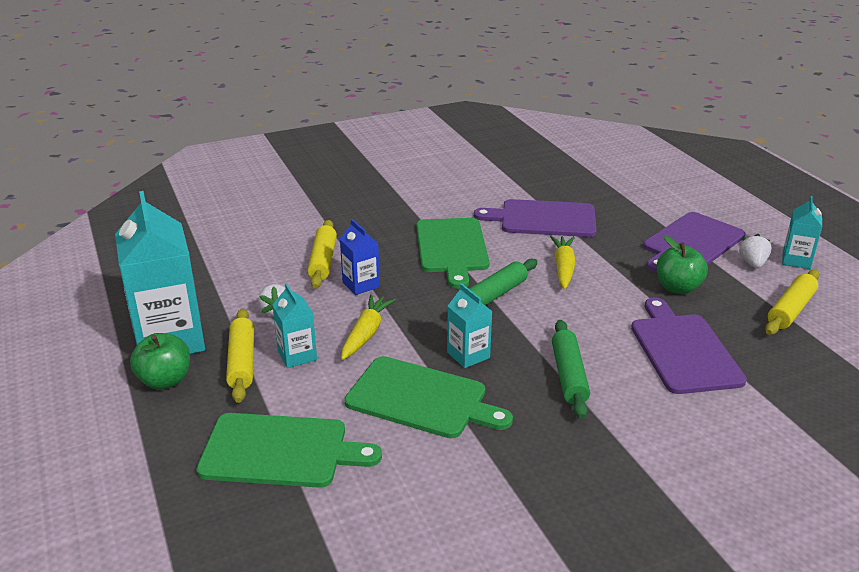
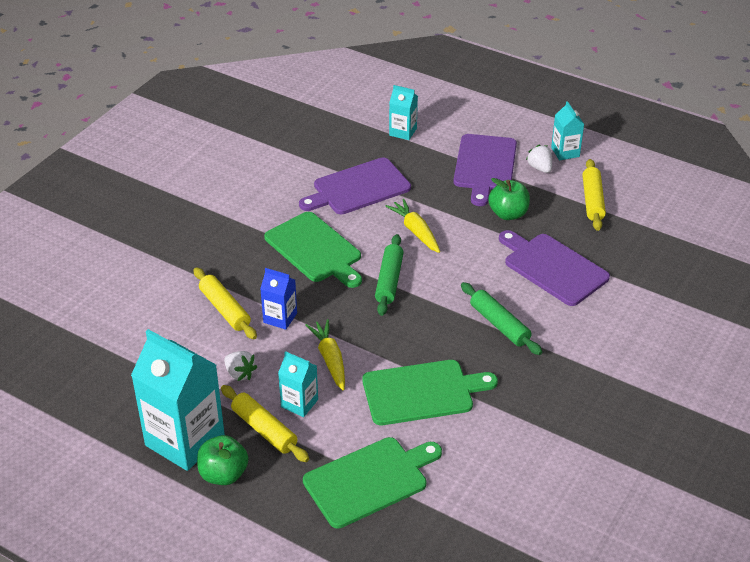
camera: 35 degrees left, 10 degrees up
turquoise carton [447,284,493,368] -> turquoise carton moved to [389,85,418,140]

